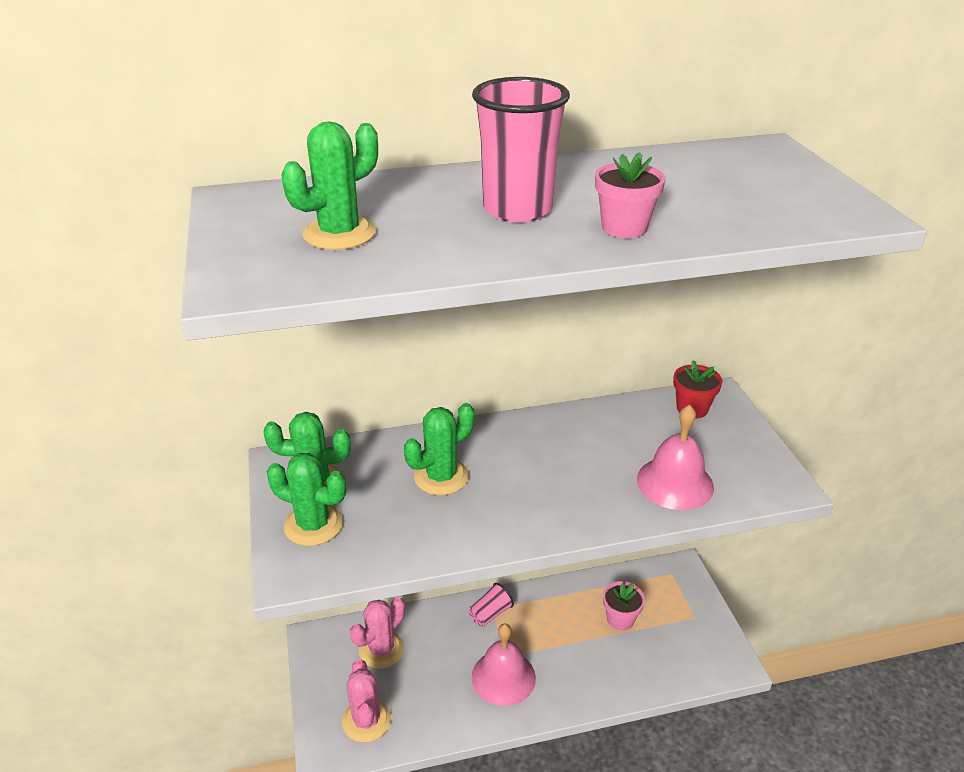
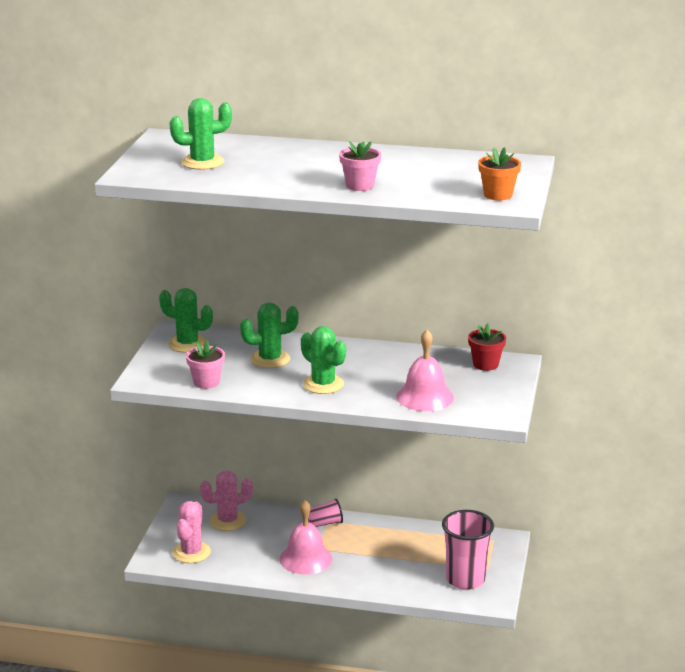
camera: 25 degrees right, 10 degrees down
green cactus [267,453,346,546] -> green cactus moved to [301,326,346,394]
pink cup [472,77,570,223] -> pink cup moved to [442,510,494,590]
pink flower pot [603,581,645,631] -> pink flower pot moved to [186,340,225,389]
none -> orange flower pot [478,147,521,200]

